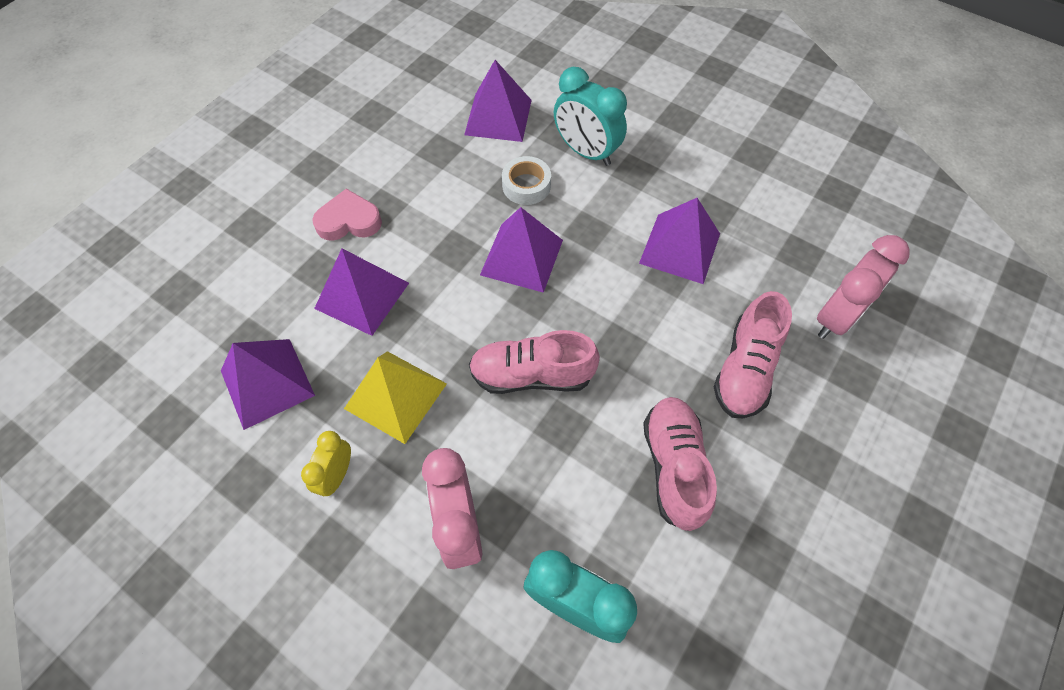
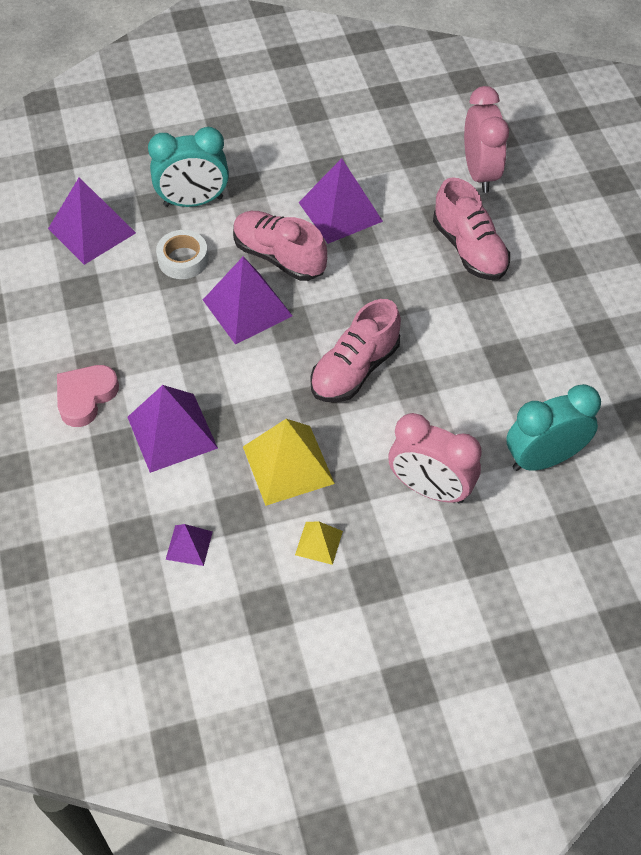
camera: 50 degrees left, 5 degrees down
purple pyramid [221,339,315,430] -> purple pyramid [166,524,213,566], size x0.52
yellow clock [301,431,351,496] -> yellow pyramid [295,522,343,565]
pink shoe [643,397,717,531] -> pink shoe moved to [233,211,327,281]

